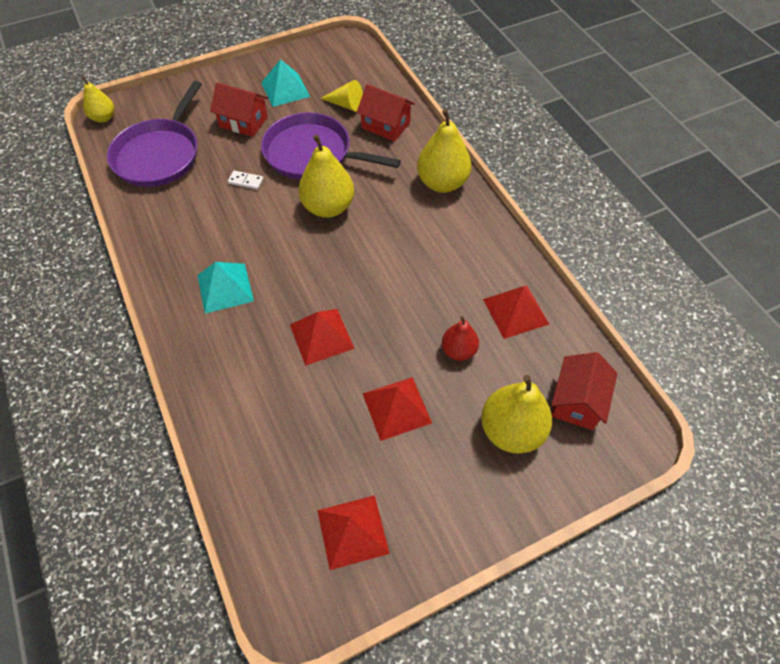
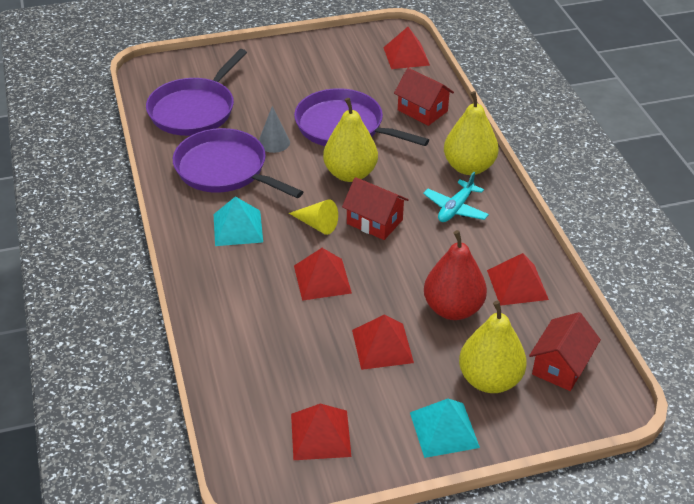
camera: 10 degrees right, 15 degrees down
yellow pear [81,76,114,123] -> none
red house [210,82,268,137] -> red house moved to [342,177,409,240]
white domino [228,171,264,190] -> grey cone [259,106,290,153]
turquoise pyramid [261,59,310,107] -> turquoise pyramid moved to [410,399,480,458]
yellow cone [320,80,363,112] -> yellow cone moved to [289,199,338,235]
red pear [442,316,479,361] -> red pear [424,230,487,320], size x1.71
none -> purple pan [173,128,303,198]
none -> red pyramid [383,27,430,69]
none -> turquoise plane [423,172,489,222]

